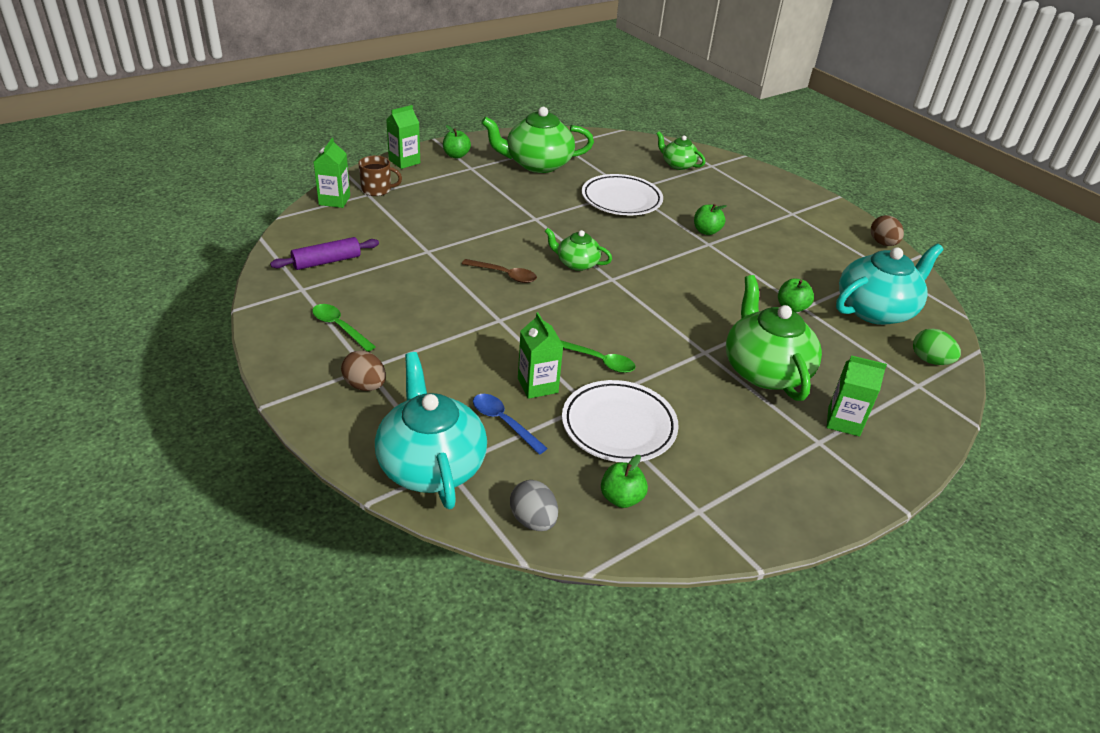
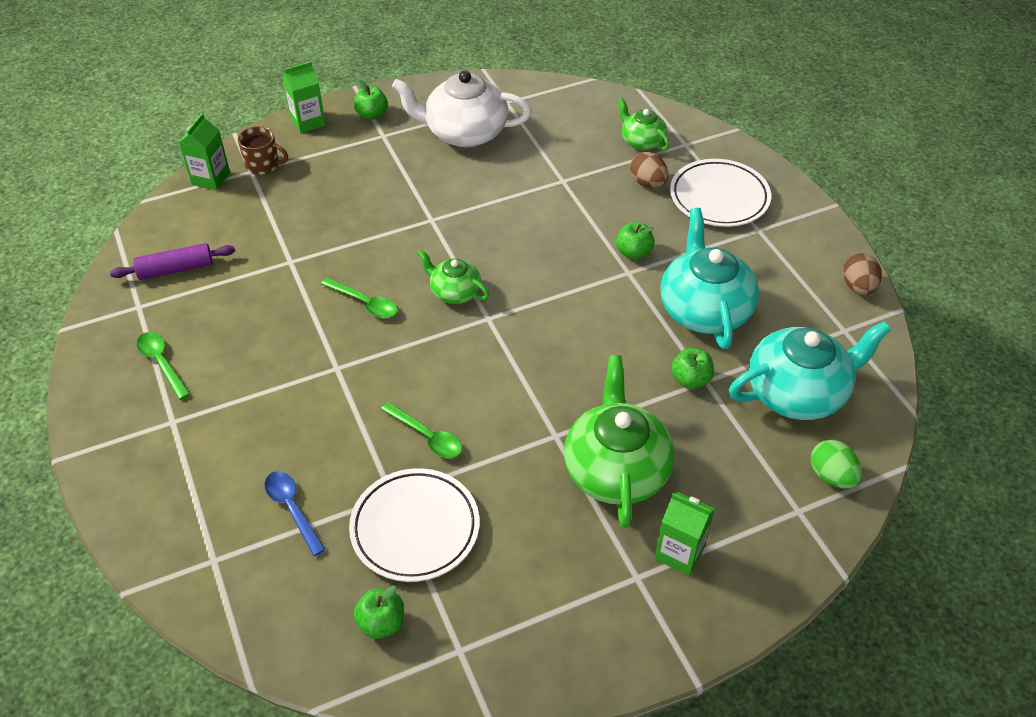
camera: 15 degrees right, 10 degrees up
brown egg [341,350,386,391] -> brown egg moved to [630,152,669,188]
turquoise teapot [375,352,487,509] -> turquoise teapot moved to [660,208,759,349]
brown spoon [462,259,537,283] -> green spoon [321,277,397,318]
green teapot [481,107,594,173] -> white teapot [392,70,531,147]
grey egg [510,480,558,531] -> none
green carton [518,312,563,399] -> none
white plate [582,174,663,215] -> white plate moved to [670,159,771,227]

